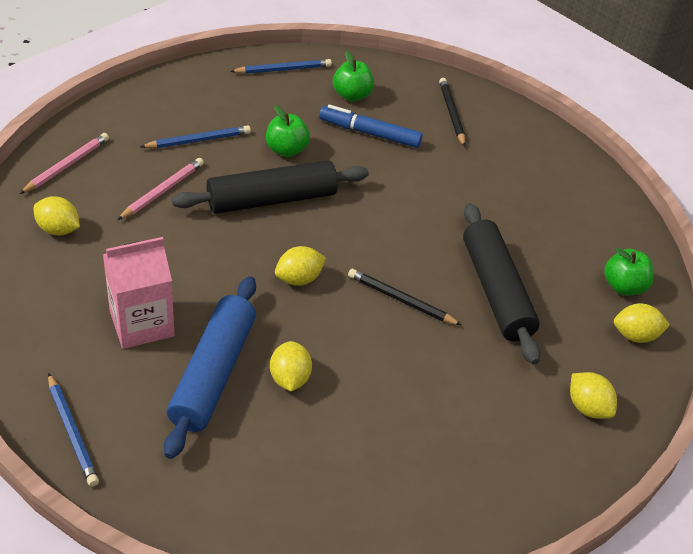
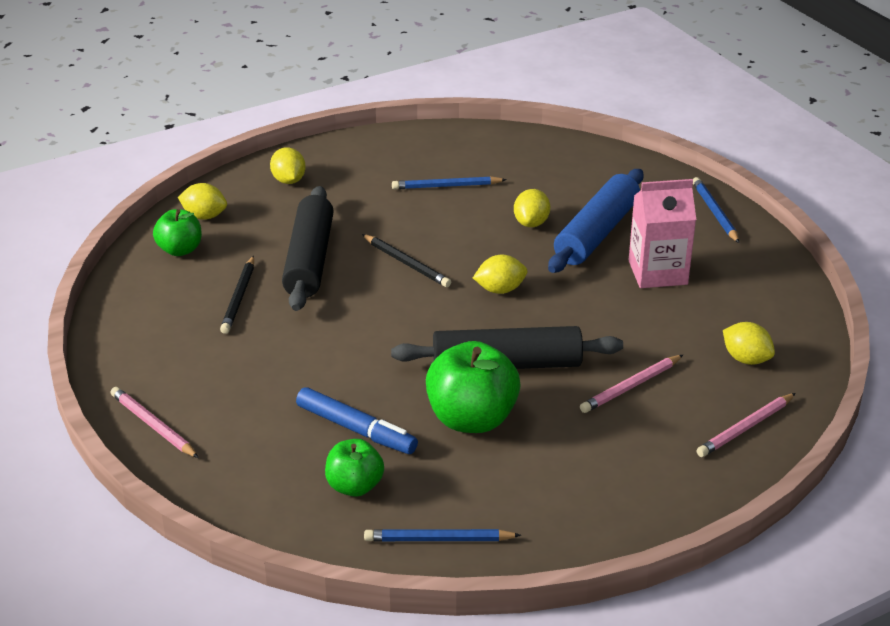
camera: 160 degrees left, 10 degrees down
blue pencil [140,125,251,148] -> blue pencil moved to [392,176,507,189]
green apple [266,105,310,157] -> green apple [426,341,521,433], size x1.68
black pencil [439,78,465,147] -> black pencil moved to [220,256,254,334]
none -> pink pencil [111,387,199,458]

